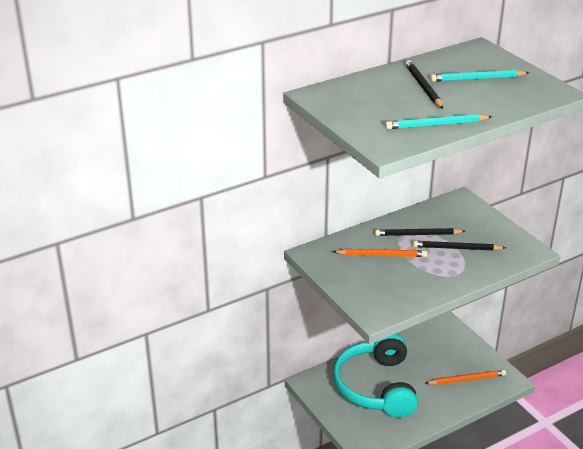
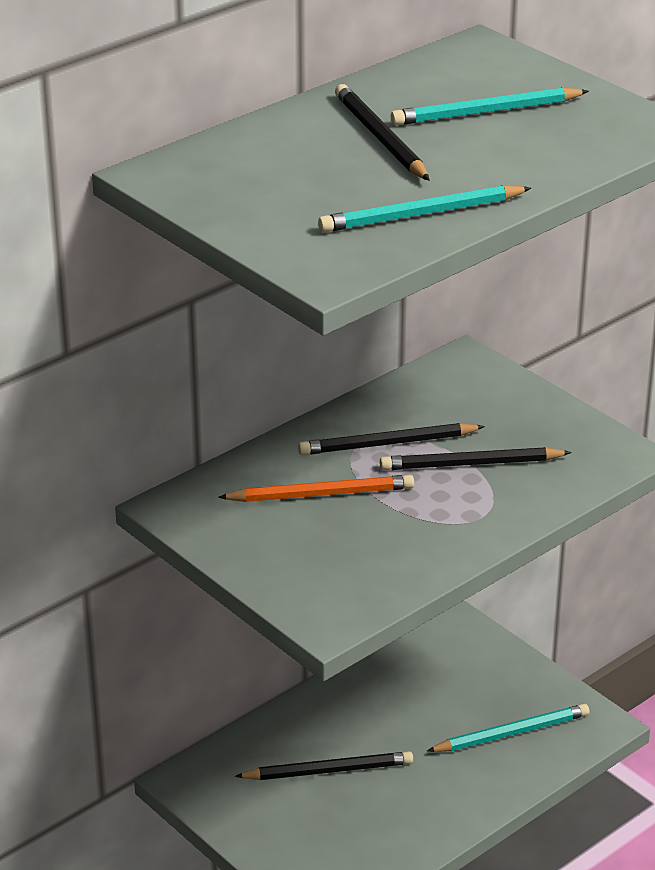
camera: 10 degrees left, 0 degrees up
turquoise headphones [333,333,418,418] -> black pencil [235,751,413,780]
orange pencil [425,370,506,385] -> turquoise pencil [427,704,590,752]

